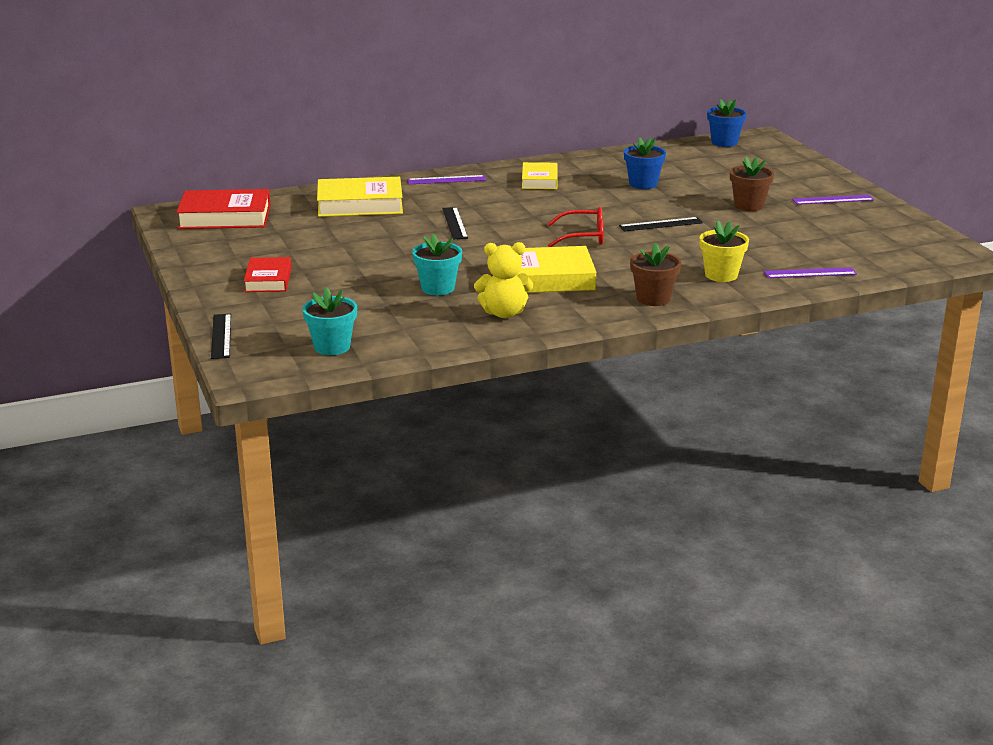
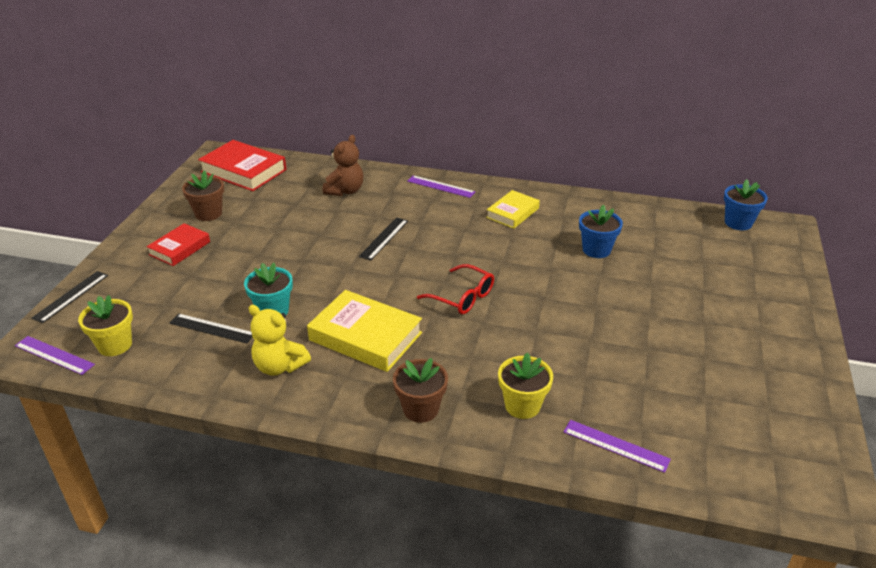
camera: 35 degrees right, 10 degrees up
turquoise flower pot [302,287,357,355] -> yellow flower pot [78,295,133,356]
yellow book [317,177,403,217] -> brown teddy bear [322,135,363,196]
black ruler [619,217,703,232] -> black ruler moved to [170,313,252,343]
brown flower pot [730,157,774,211] -> brown flower pot moved to [182,170,224,221]
purple ruler [792,195,874,205] -> purple ruler moved to [15,336,95,375]

